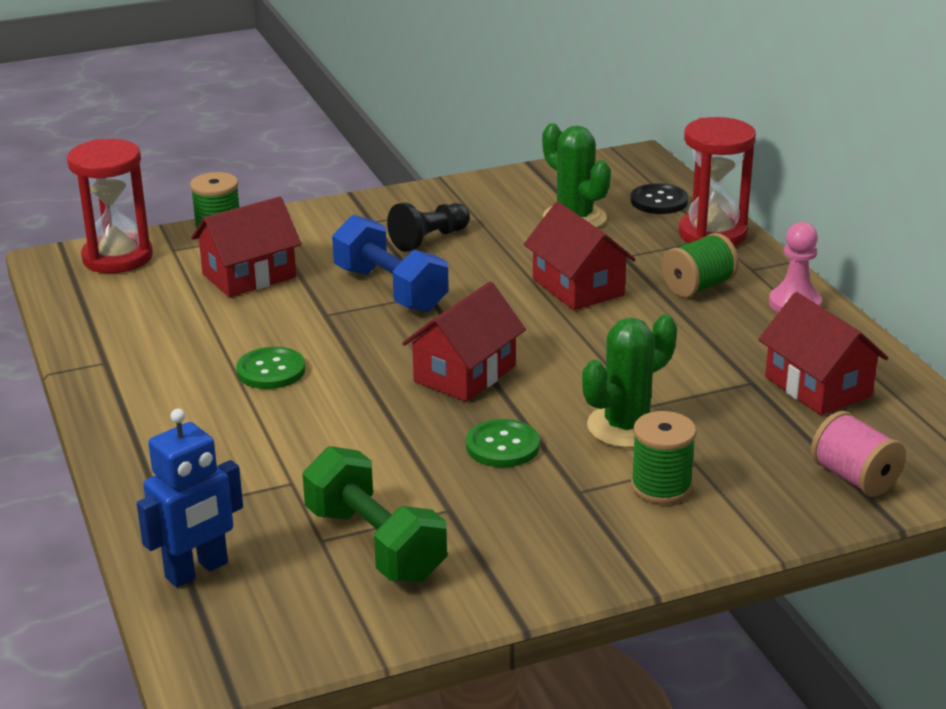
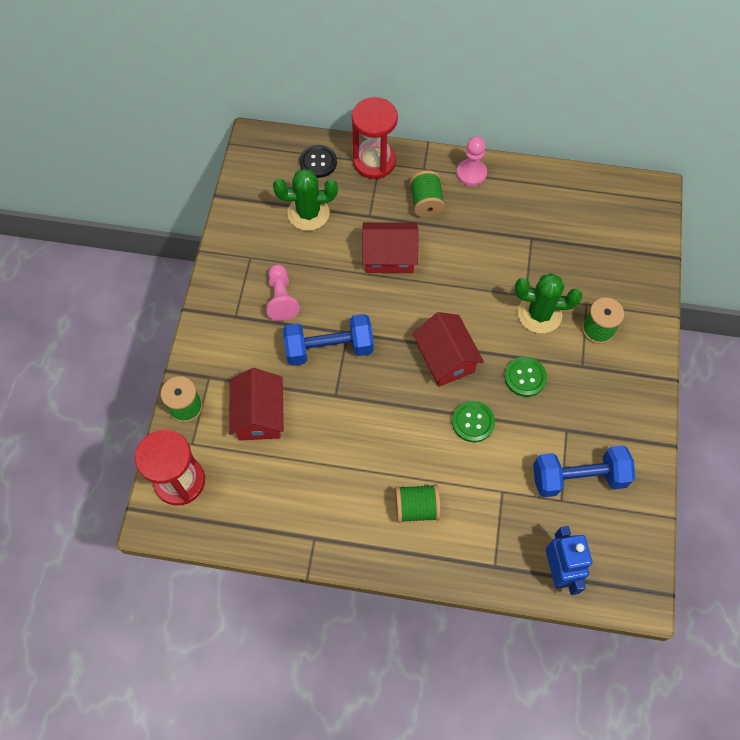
camera: 60 degrees left, 35 degrees up
green button [236,347,305,389] -> green button moved to [452,401,495,442]
green dumbbell [302,446,447,583] -> blue dumbbell [533,445,635,497]
black pawn [387,202,470,252] -> pink pawn [266,264,300,321]
green cactus [582,314,677,448] -> green cactus turned 75 degrees counterclockwise [515,273,582,333]
red house [758,292,888,415] -> none
pink spool [811,411,906,497] -> none
none -> green spool [395,484,441,523]

